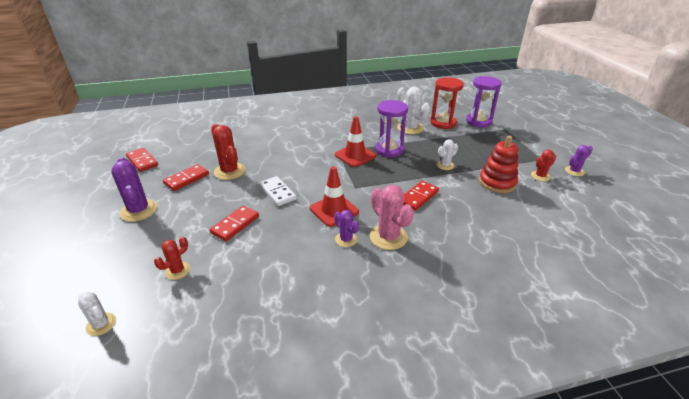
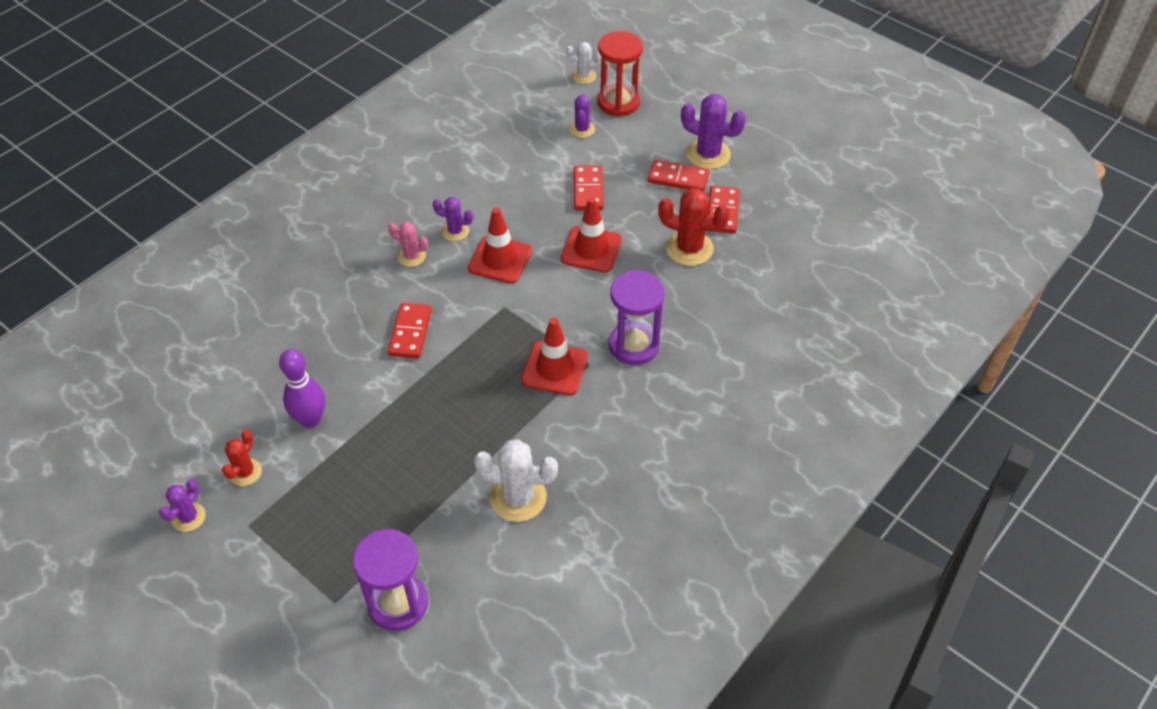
camera: 145 degrees right, 15 degrees up
red domino [126,148,158,172] -> red domino moved to [648,160,709,191]
red cactus [154,237,190,280] -> purple cactus [570,95,595,138]
white domino [259,176,296,206] -> red traffic cone [561,197,622,273]
pink cactus [370,185,414,250] -> pink cactus [388,222,428,267], size x0.59
purple hourglass [375,100,408,157] -> purple hourglass moved to [609,270,665,365]
red hourglass [430,77,464,129] -> red hourglass moved to [597,31,643,117]
white cactus [436,139,458,170] -> none
red stacking toy [479,136,518,193] -> purple bowling pin [279,349,325,428]

